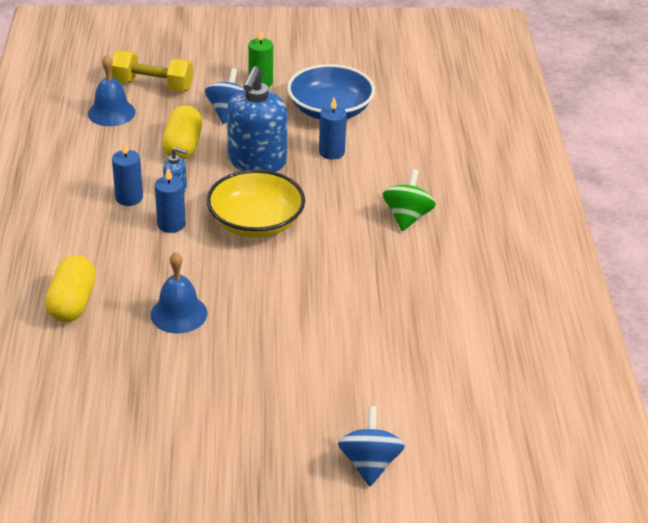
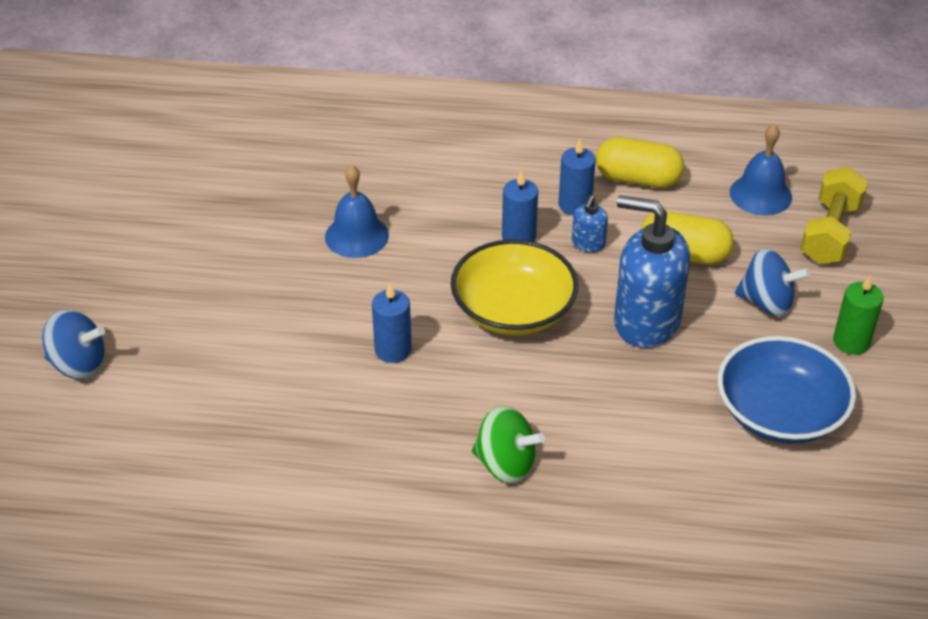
camera: 100 degrees right, 5 degrees up
yellow capsule [45,255,96,322] -> yellow capsule moved to [596,137,684,188]
blue candle [319,98,347,159] -> blue candle moved to [372,283,412,363]

